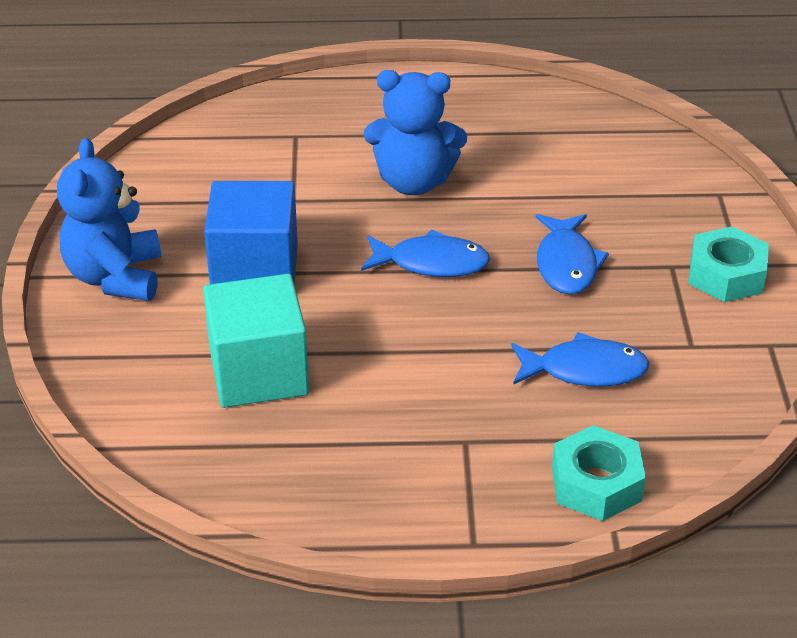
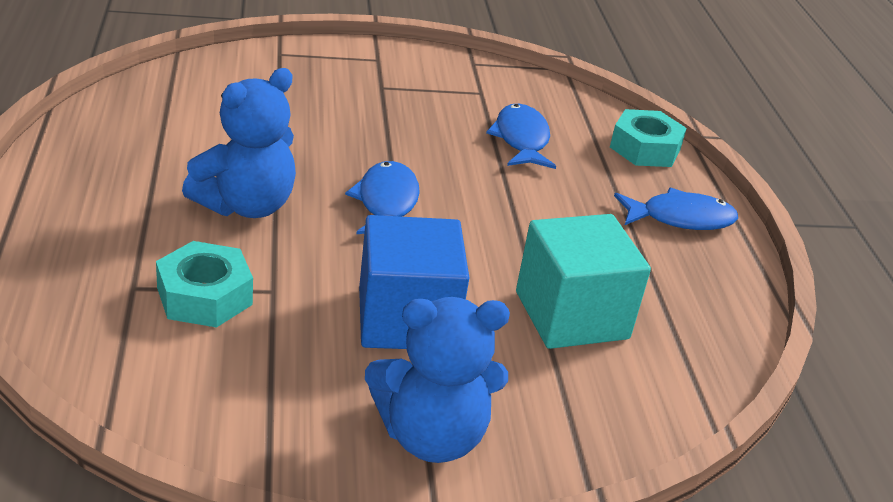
camera: 100 degrees left, 5 degrees down
blue teddy bear [364,70,467,195] -> blue teddy bear turned 45 degrees clockwise [182,68,296,218]
blue fish [536,214,609,294] -> blue fish moved to [614,188,738,230]
turquoise nut [688,226,769,302] -> turquoise nut moved to [156,241,253,328]

